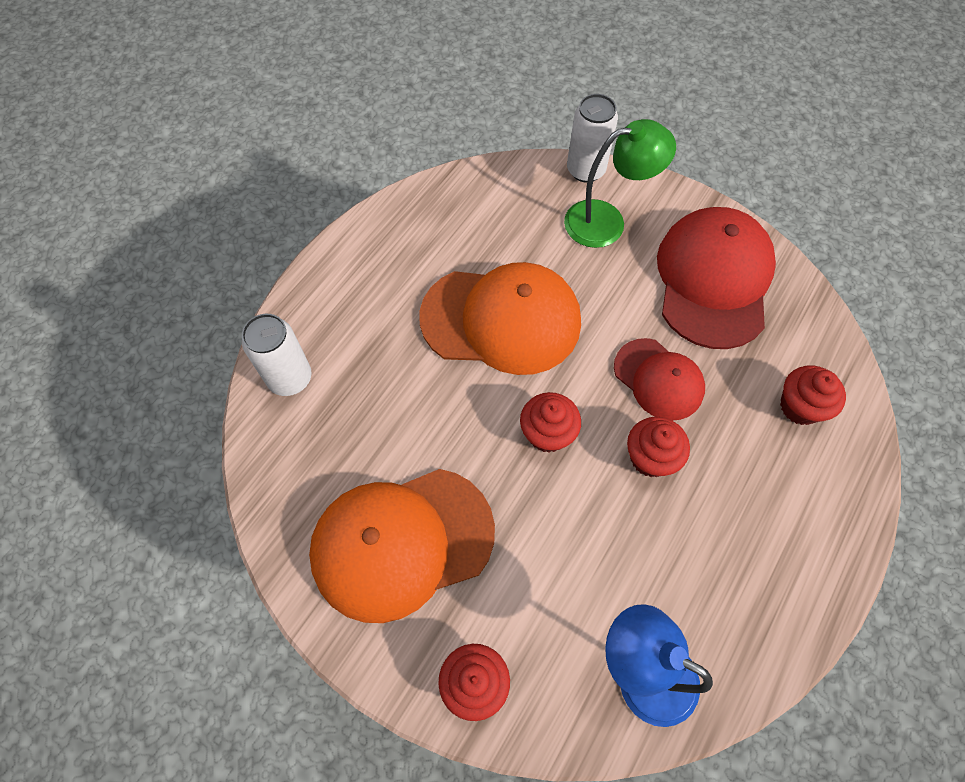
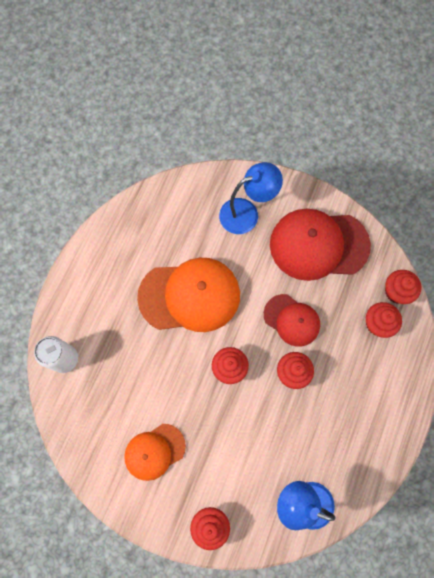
camera: 10 degrees left, 10 degrees up
orange cap [309,469,495,623] -> orange cap [124,424,186,481], size x0.58
green lamp [564,119,676,248] -> blue lamp [219,162,283,234]
white can [567,94,618,182] -> none
red cap [657,207,776,349] -> red cap turned 90 degrees counterclockwise [270,209,371,281]
none -> red cupcake [385,270,422,304]

